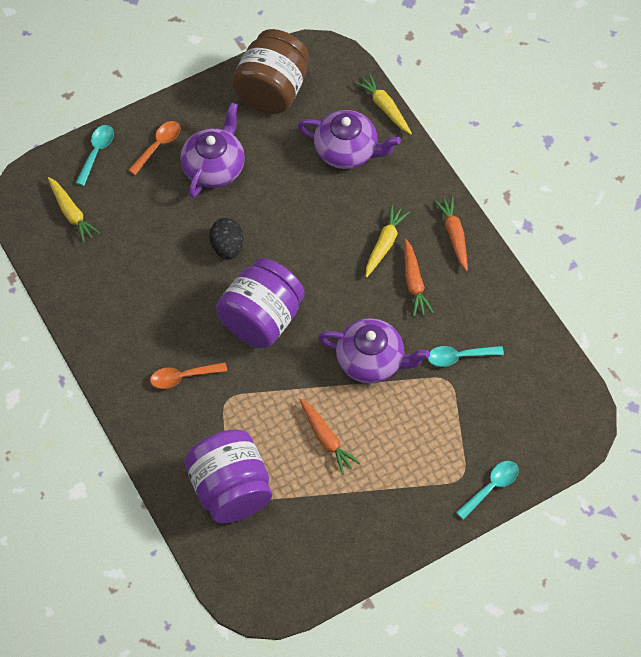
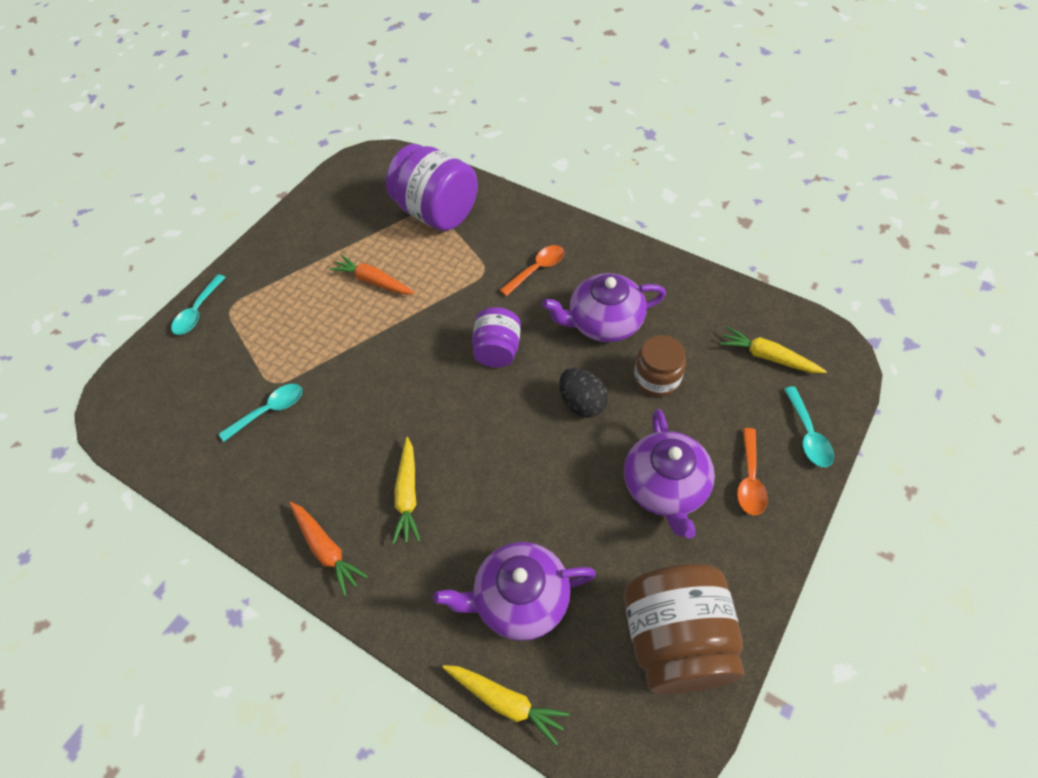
camera: 155 degrees right, 5 degrees down
purple jar [216,258,305,348] -> purple jar [472,307,521,368], size x0.58
purple teapot [318,318,430,383] -> purple teapot moved to [542,273,666,342]
orange carrot [404,239,434,317] -> none
none -> brown jar [634,335,686,397]

